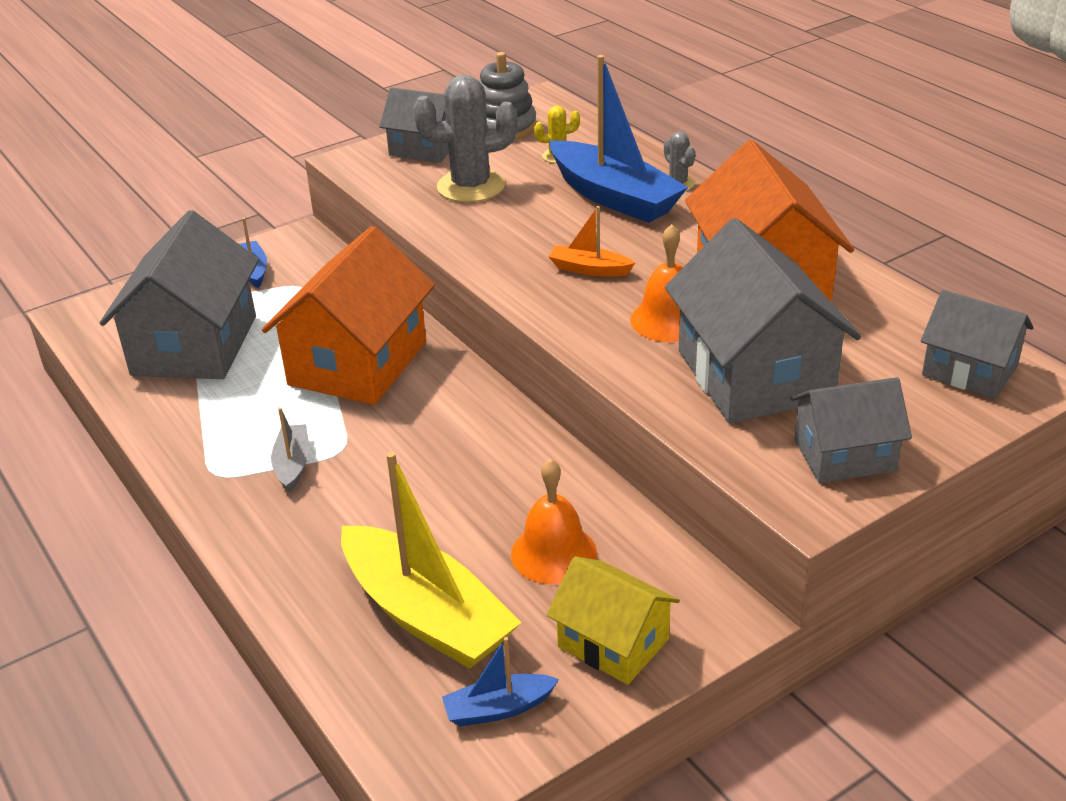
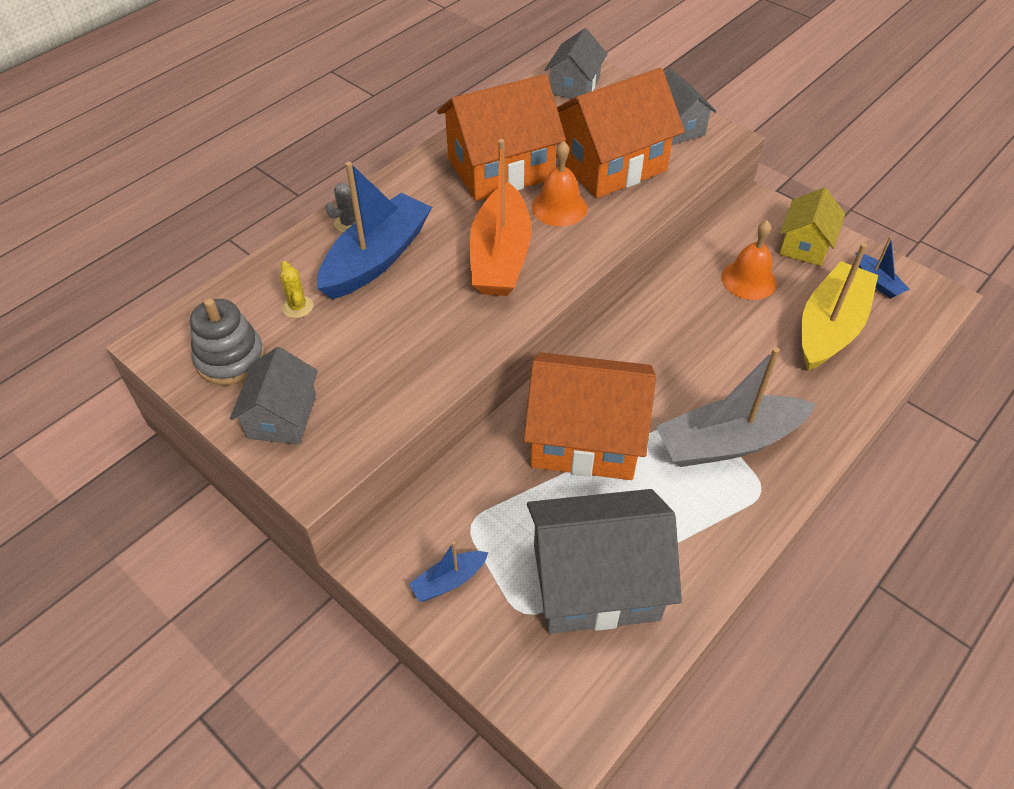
camera: 105 degrees left, 15 degrees up
grey boat [271,407,309,493] -> grey boat [656,347,815,467], size x2.15
grey cactus [413,75,518,202] -> none
orange boat [548,206,635,277] -> orange boat [469,139,532,296], size x2.15
grey house [665,218,861,424] -> orange house [556,68,685,198]

